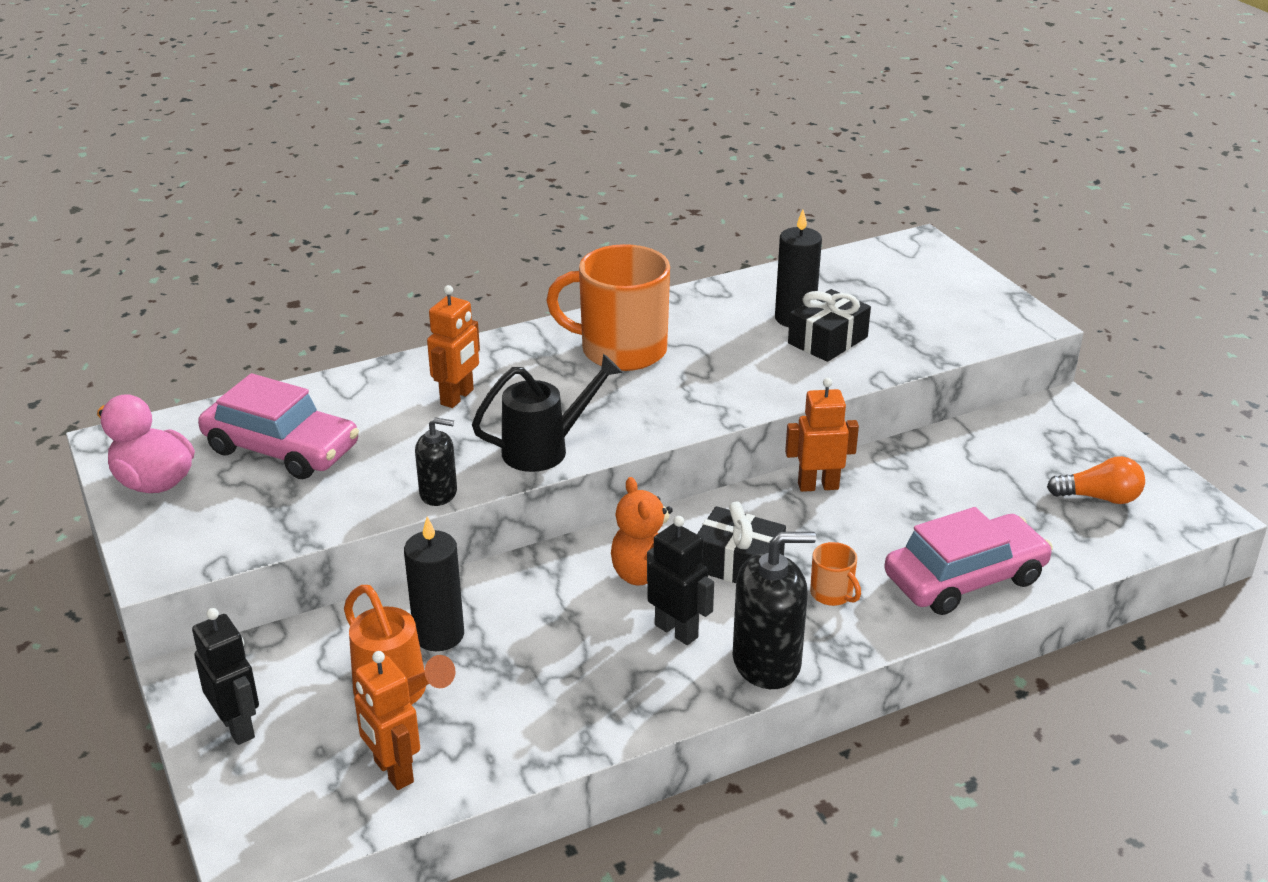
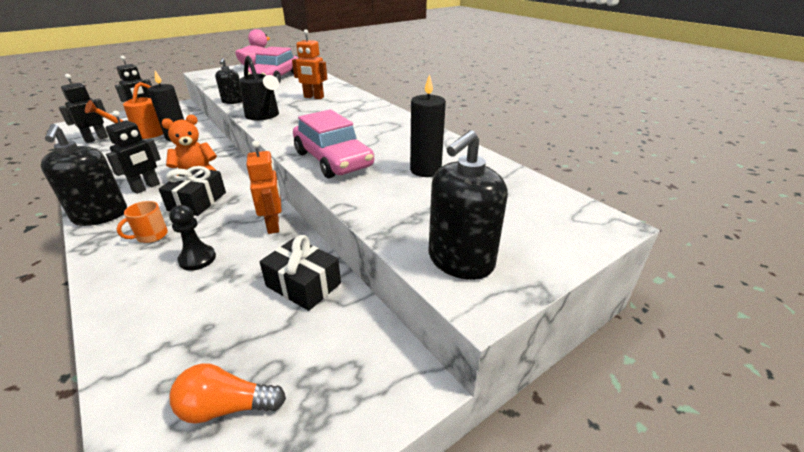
camera: 80 degrees right, 0 degrees up
orange robot [354,651,420,790] -> black robot [58,74,108,143]
orange mug [546,244,670,371] -> none
black gift [788,289,871,362] -> black gift moved to [260,235,341,311]
pink car [884,507,1053,615] -> pink car moved to [293,109,374,178]
orange light bulb [1047,456,1145,504] -> orange light bulb turned 90 degrees clockwise [169,363,286,424]
none -> black pawn [169,205,216,271]
none -> black soap dispenser [429,130,508,280]

